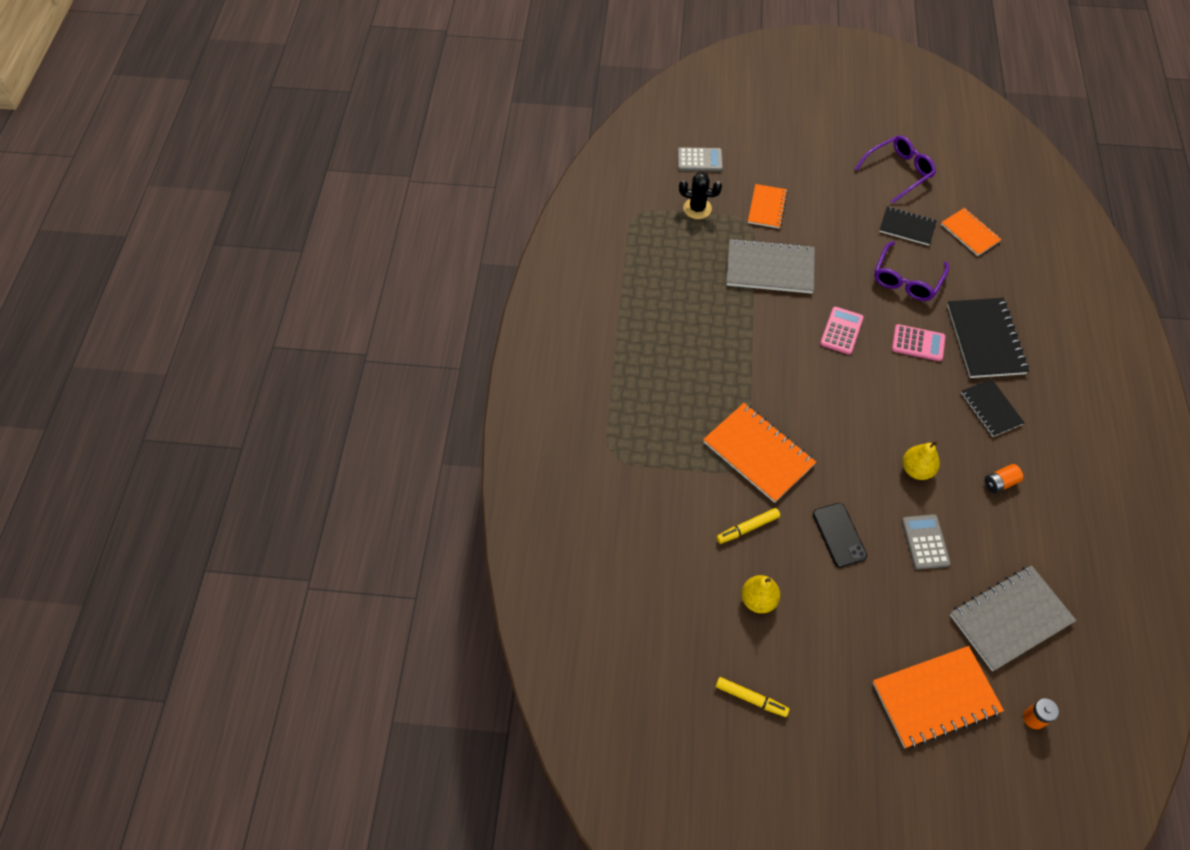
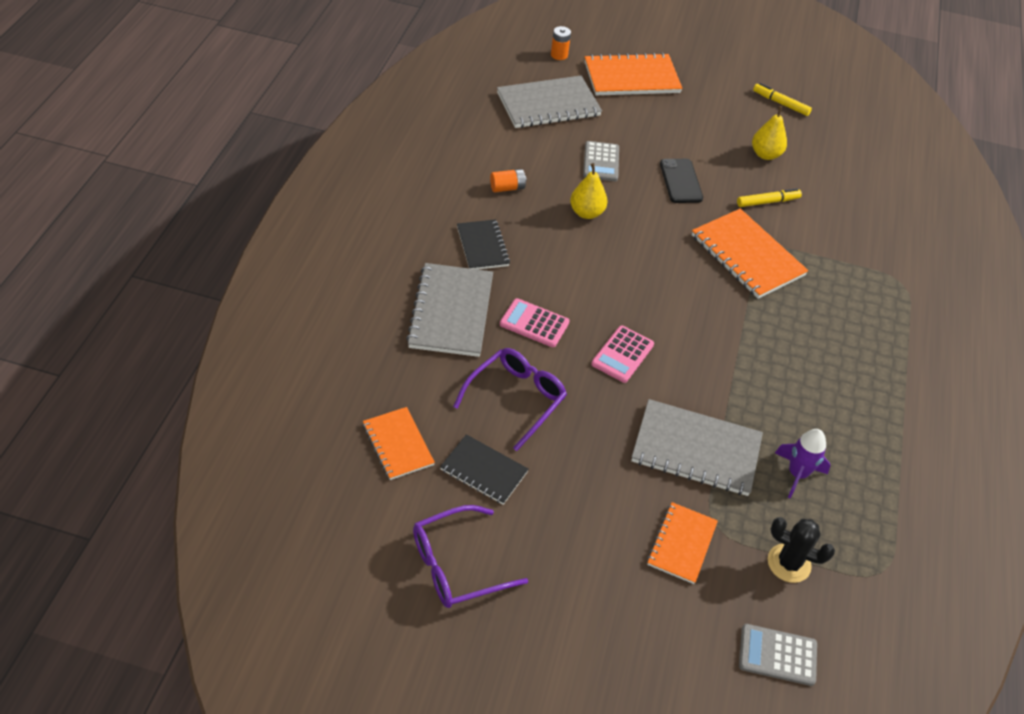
camera: 175 degrees left, 10 degrees down
black notebook [947,298,1029,378] -> grey notebook [406,263,493,357]
none -> purple rocket [775,429,831,498]

